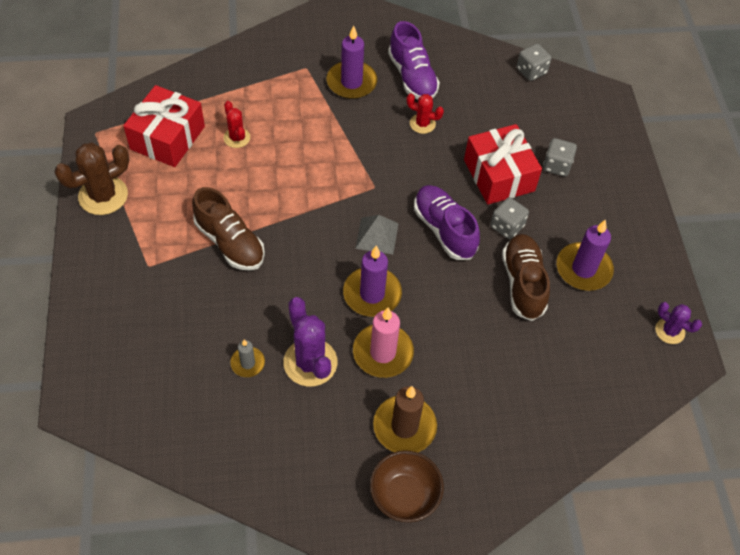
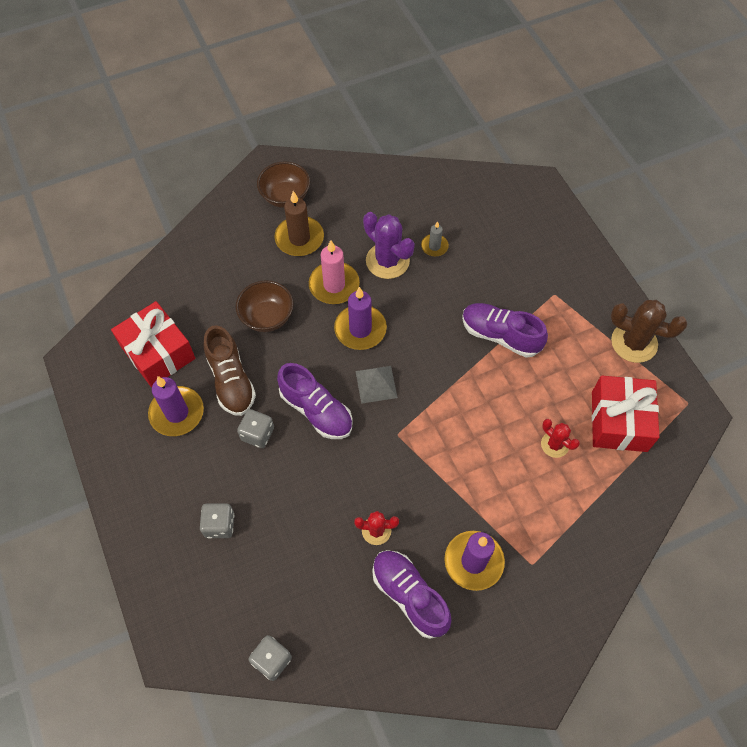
camera: 165 degrees right, 5 degrees up
brown cactus [54,143,129,215] -> brown cactus turned 75 degrees clockwise [610,300,687,363]
brown shoe [192,187,265,271] -> purple shoe [462,303,548,358]
red gift [464,124,542,205] -> red gift moved to [111,301,195,387]
purple cactus [655,302,702,344] -> none
none -> brown bowl [236,280,294,332]

